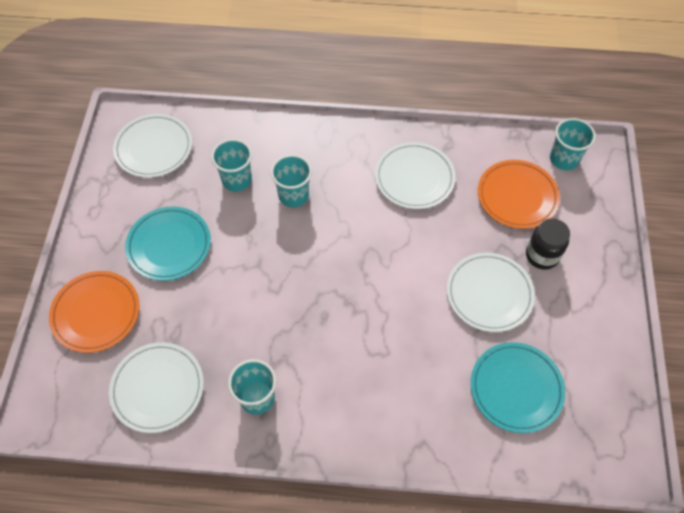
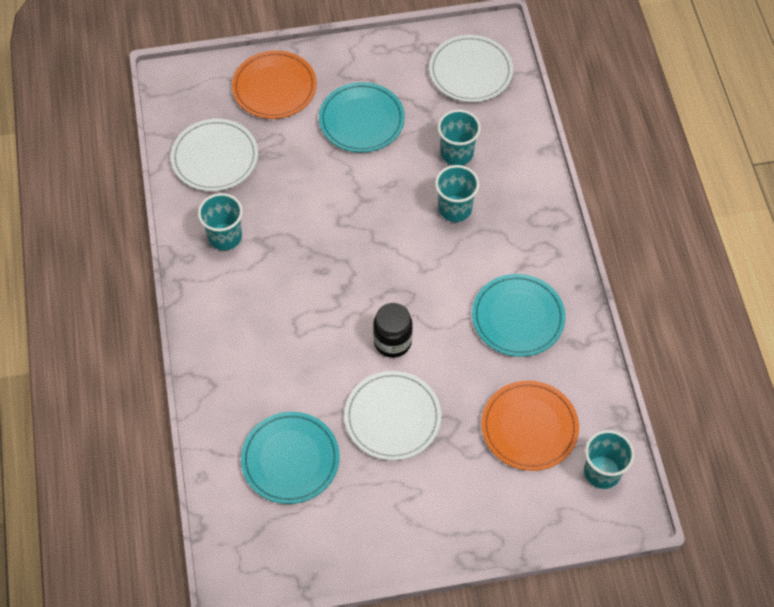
camera: 75 degrees right, 0 degrees up
white plate [375,142,456,209] -> turquoise plate [472,274,565,357]
black jar [526,218,570,270] -> black jar moved to [373,303,413,358]

